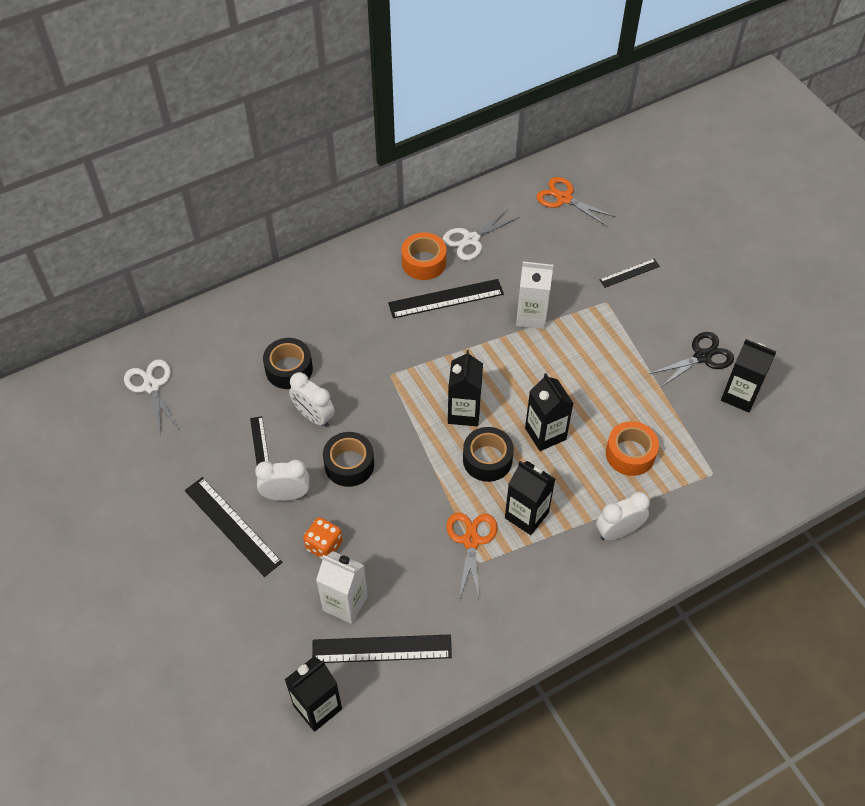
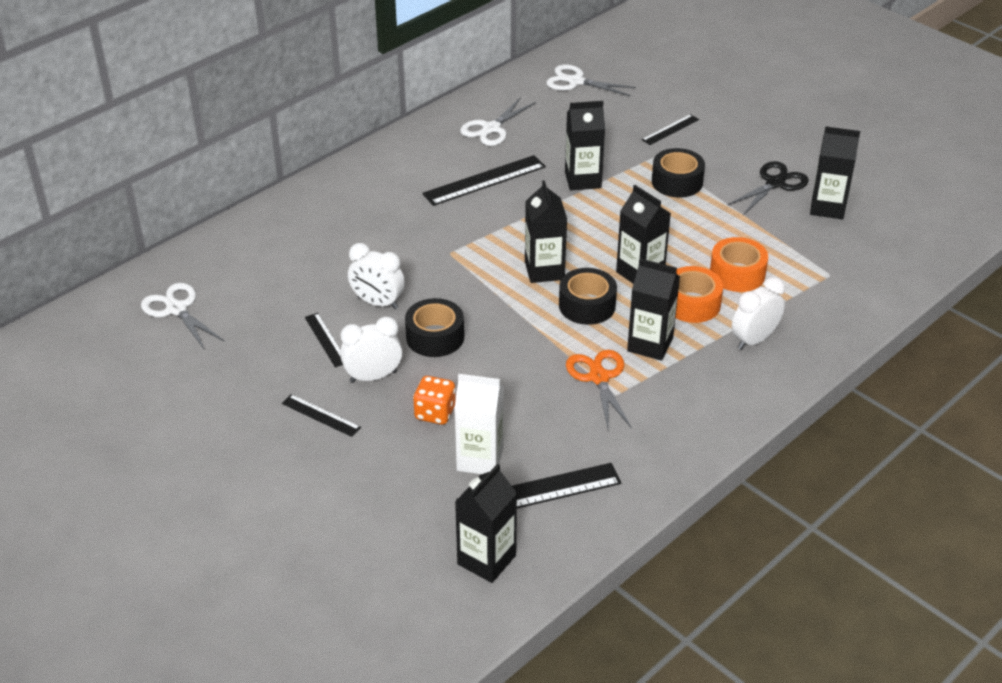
camera: 15 degrees left, 15 degrees down
black ruler [185,477,282,577] -> black ruler [282,394,361,437], size x0.56
black tape [263,338,313,389] -> black tape moved to [652,148,705,198]
orange tape [402,232,446,280] -> orange tape moved to [675,266,723,323]
white carton [516,262,553,329] -> black carton [565,101,605,190]
orange scissors [537,177,616,226] -> white scissors [546,64,636,96]

